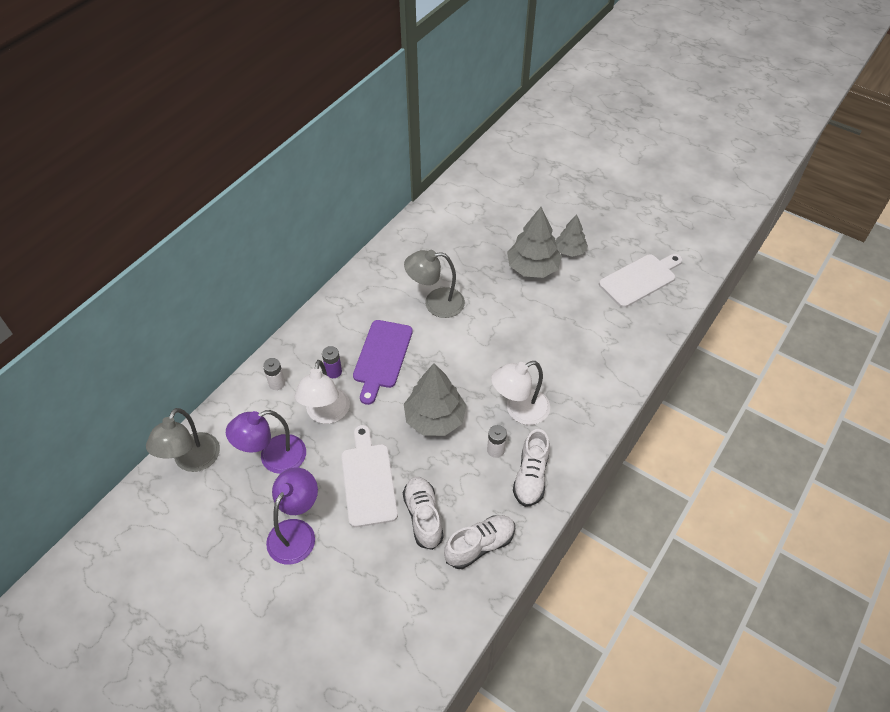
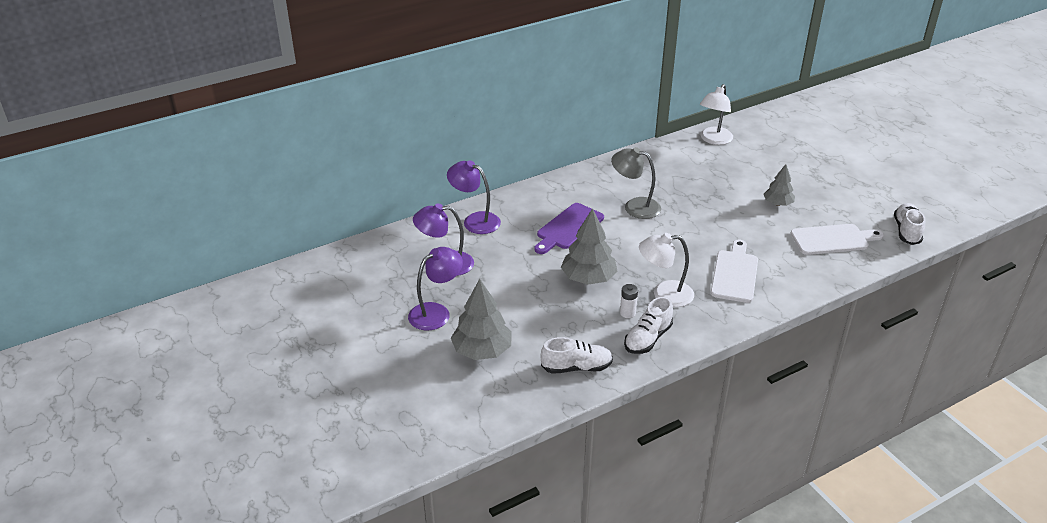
camera: 25 degrees right, 15 degrees down
grey lamp [146,408,220,472] -> none
white battery [263,358,285,390] -> purple lamp [447,160,501,234]
white lamp [295,360,350,424] -> white lamp moved to [700,84,733,145]
purple battery [322,346,342,378] -> none
white cutting board [341,425,398,527] -> white cutting board moved to [711,240,758,303]
white shoe [403,477,444,550] -> white shoe moved to [894,203,925,245]
grey tree [507,207,562,278] -> grey tree moved to [451,279,512,360]

